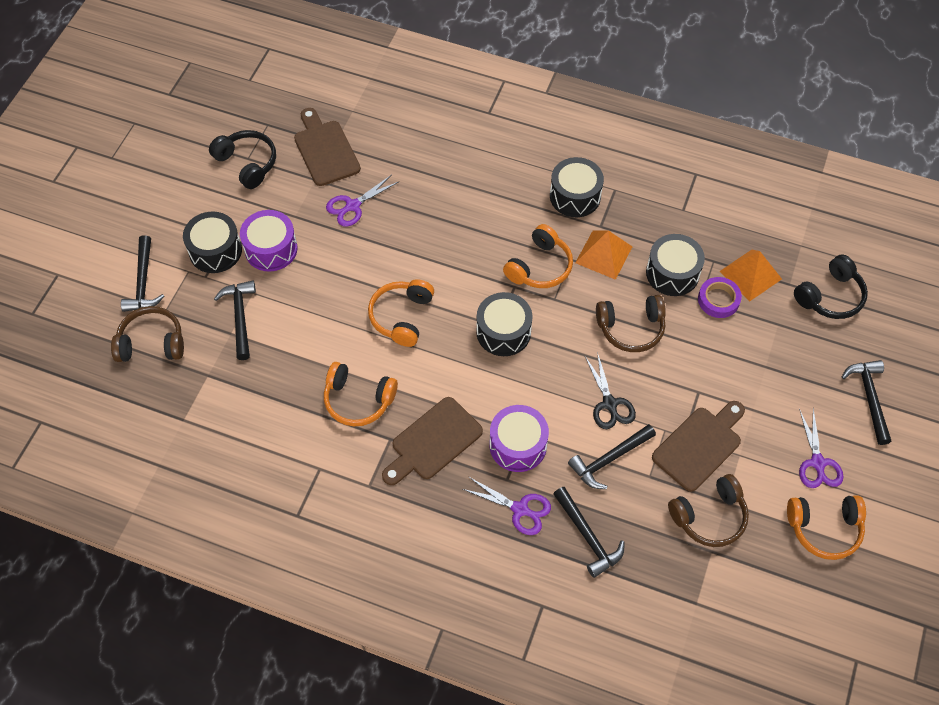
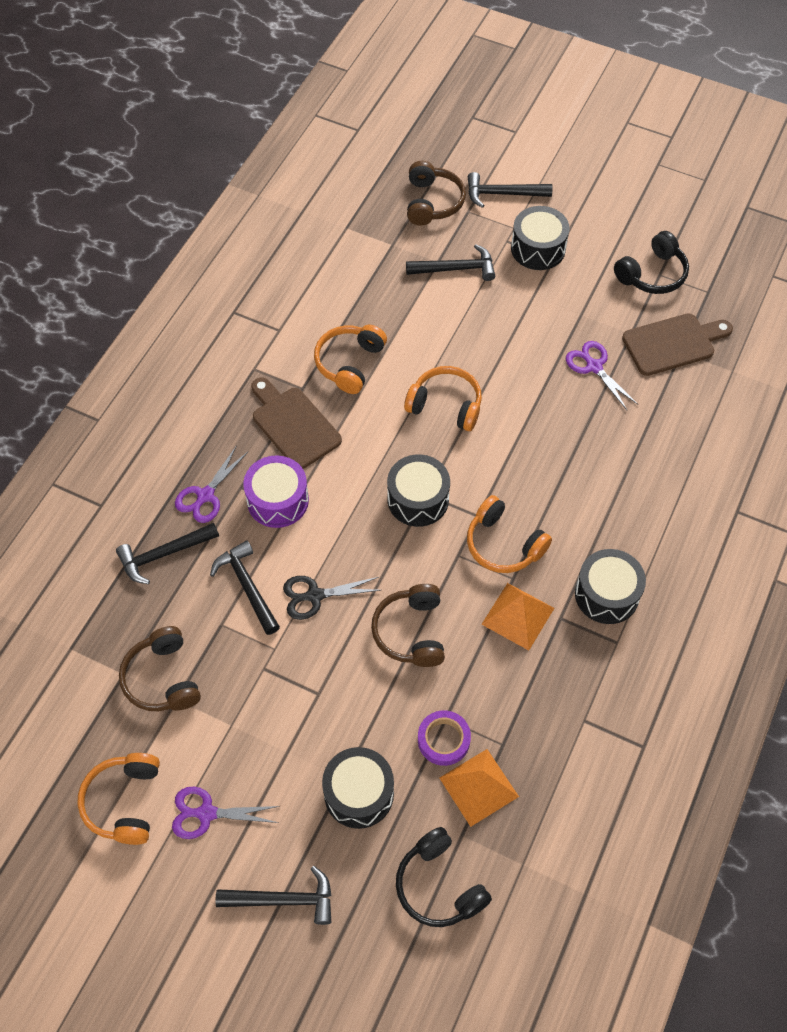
camera: 95 degrees right, 0 degrees up
purple drum [240,210,298,272] -> none
black drum [646,234,705,296] -> black drum moved to [322,747,394,829]
brown cutting board [652,401,745,492] -> none

